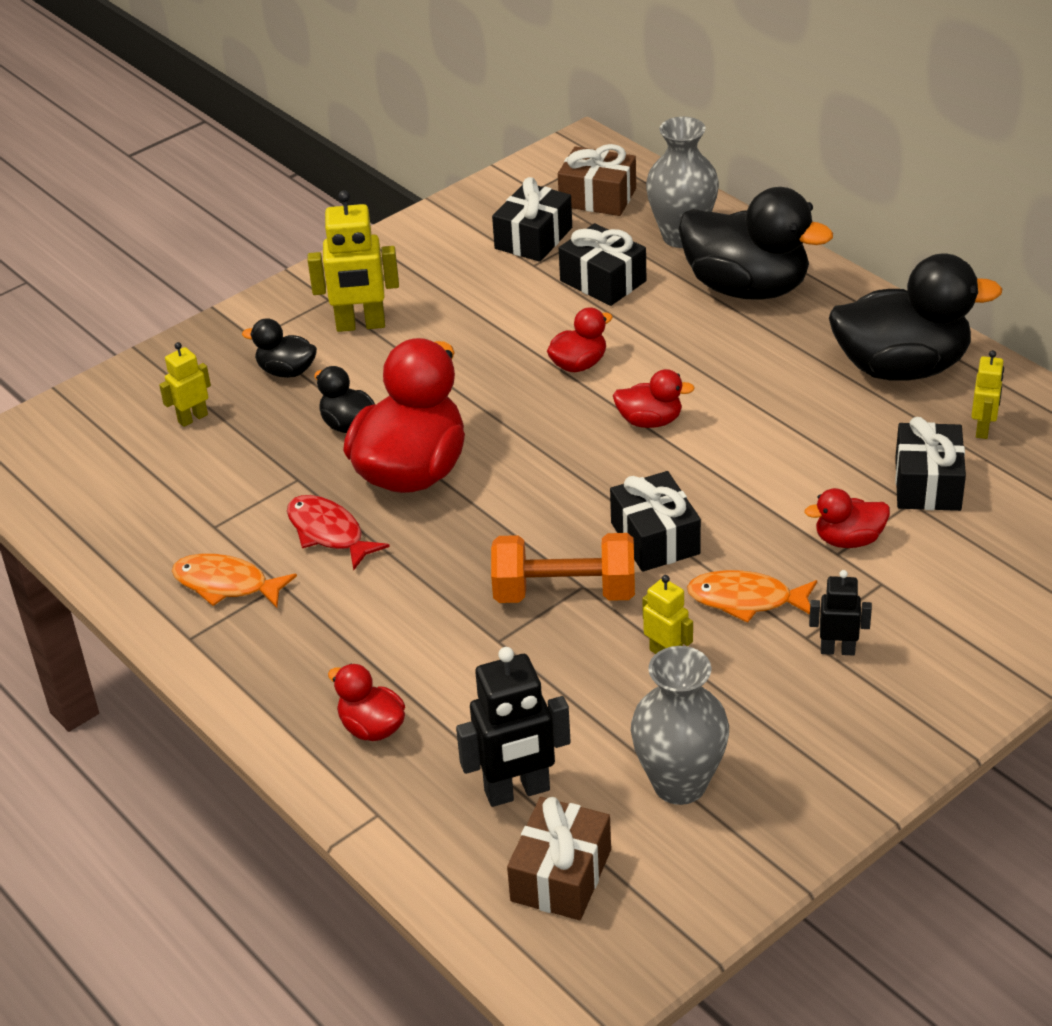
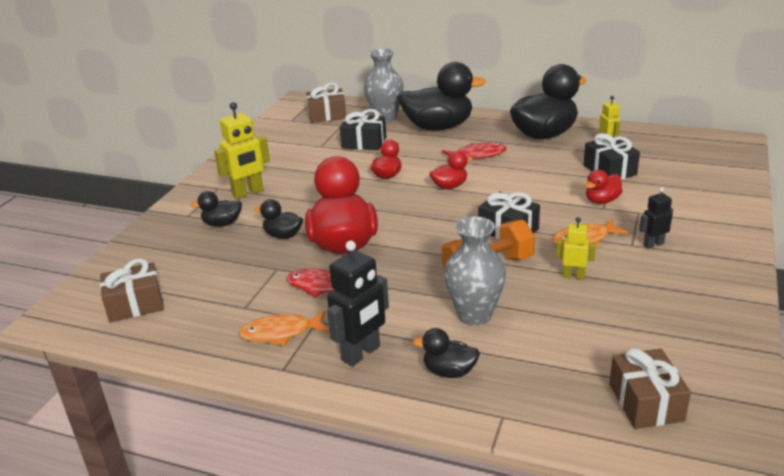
camera: 30 degrees left, 10 degrees down
yellow robot [159,342,211,427] -> none
red duck [328,664,405,741] -> black duck [413,328,480,378]
black robot [456,647,571,807] -> black robot moved to [327,241,389,367]
black gift [492,177,572,262] -> none
grey vase [631,646,729,805] -> grey vase moved to [444,217,506,326]
none -> brown gift [100,258,164,323]
none -> red fish [442,142,506,159]

